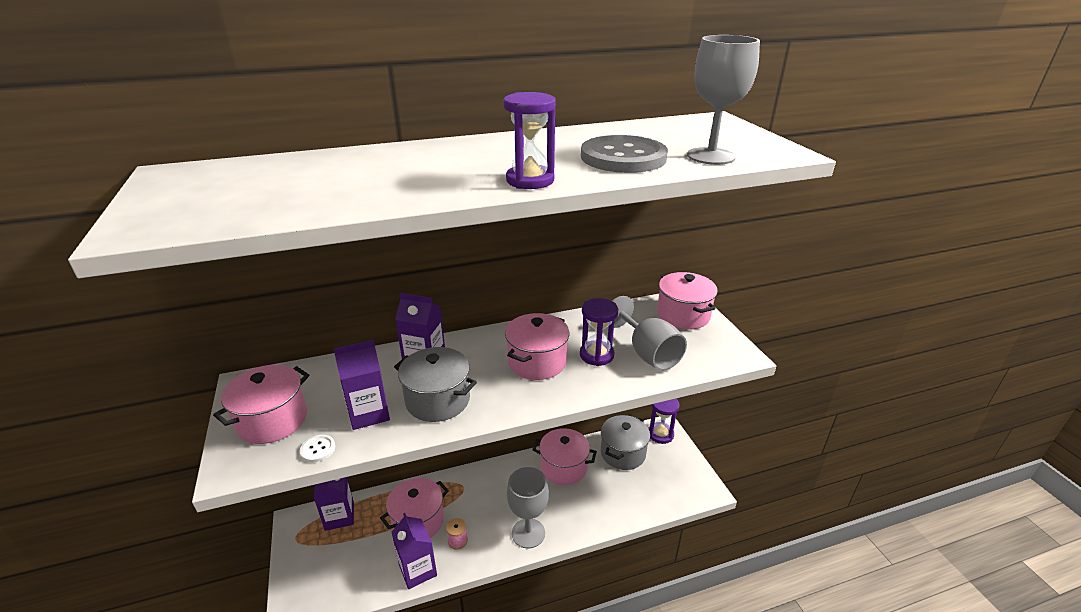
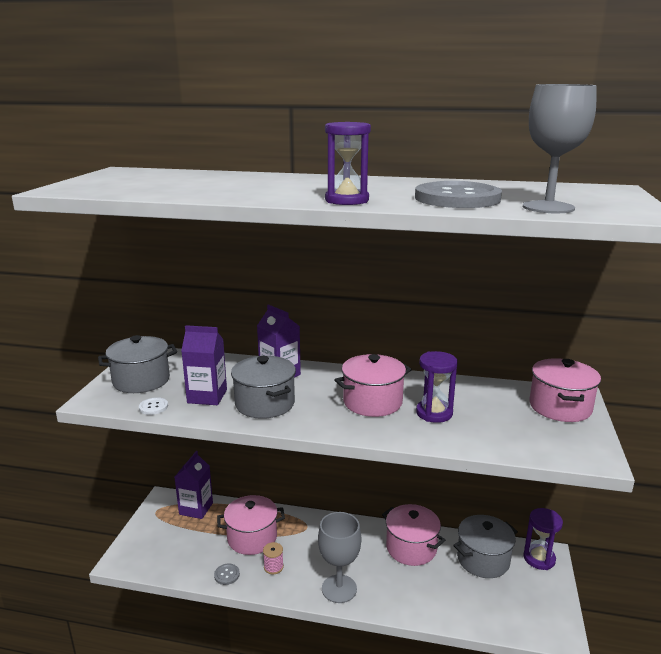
camera: 30 degrees right, 10 degrees down
pink pot [213,365,309,444] -> grey pot [98,335,177,393]
purple carton [392,513,437,589] -> grey button [214,564,240,585]
grey goblet [612,296,687,370] -> none

